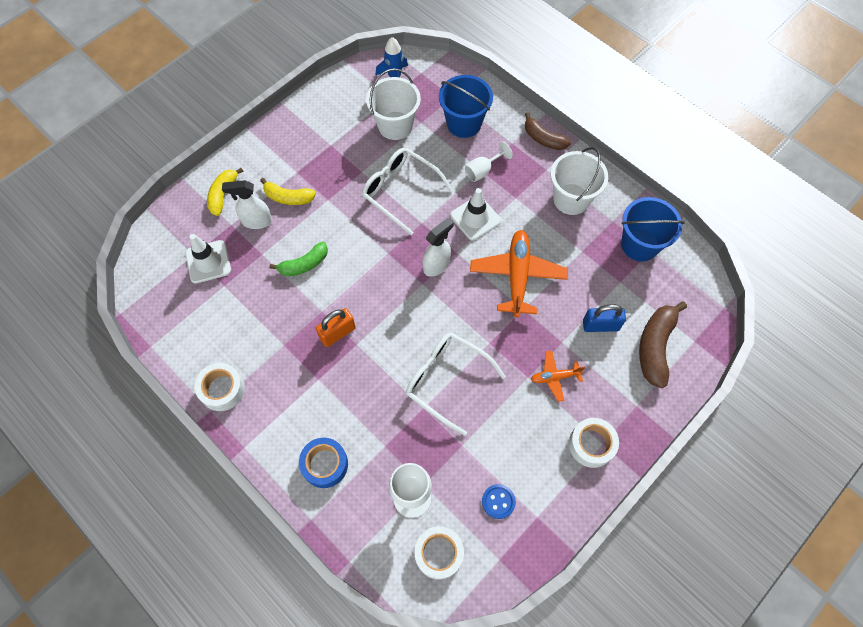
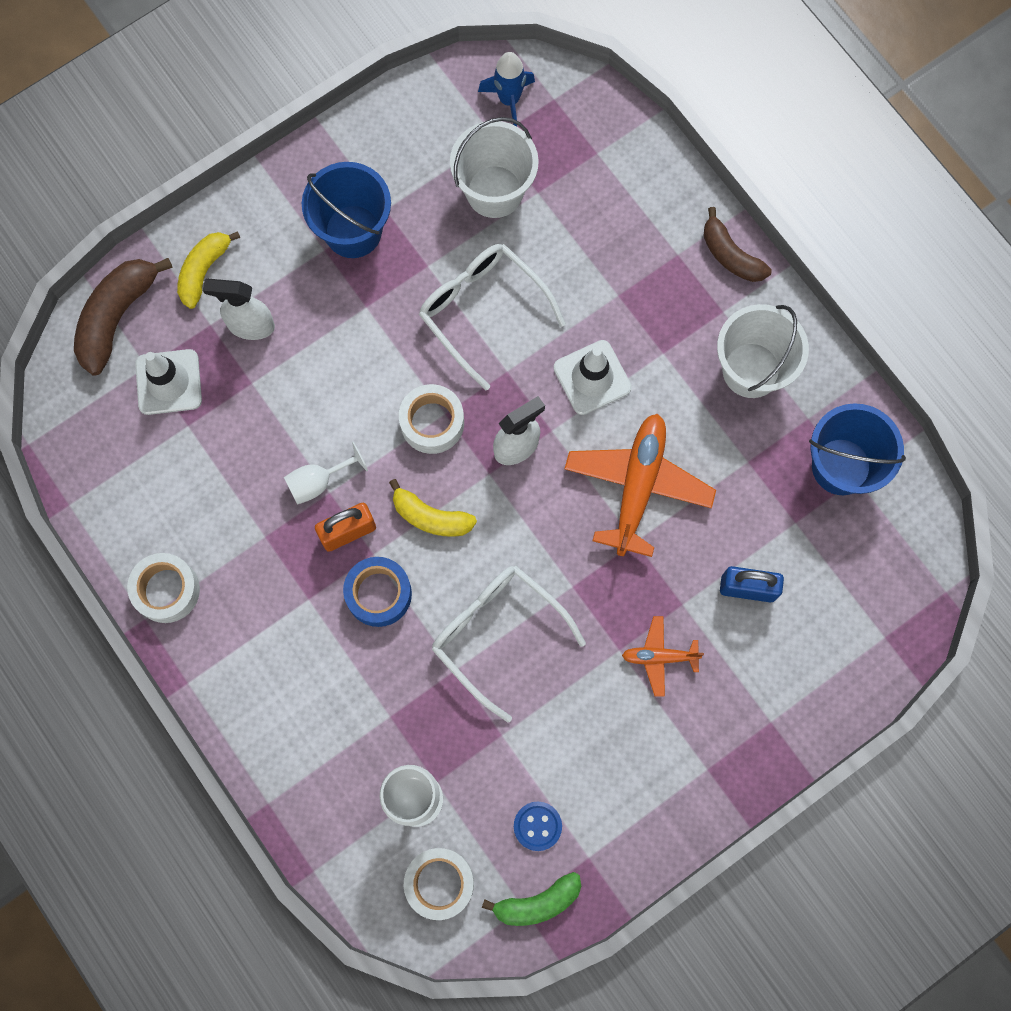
camera: 10 degrees right, 10 degrees up
yellow banana [260,178,316,205] -> yellow banana moved to [389,479,477,537]
green banana [269,242,328,276] -> green banana moved to [482,872,581,926]
blue tape [299,438,348,488] -> blue tape moved to [343,557,412,627]
blue bucket [439,75,493,138] -> blue bucket moved to [302,162,391,258]
white goblet [465,142,513,182] -> white goblet moved to [284,442,368,505]
white tape [569,418,619,468] -> white tape moved to [399,384,464,454]
brown banana [639,301,687,388] -> brown banana moved to [74,258,173,375]

